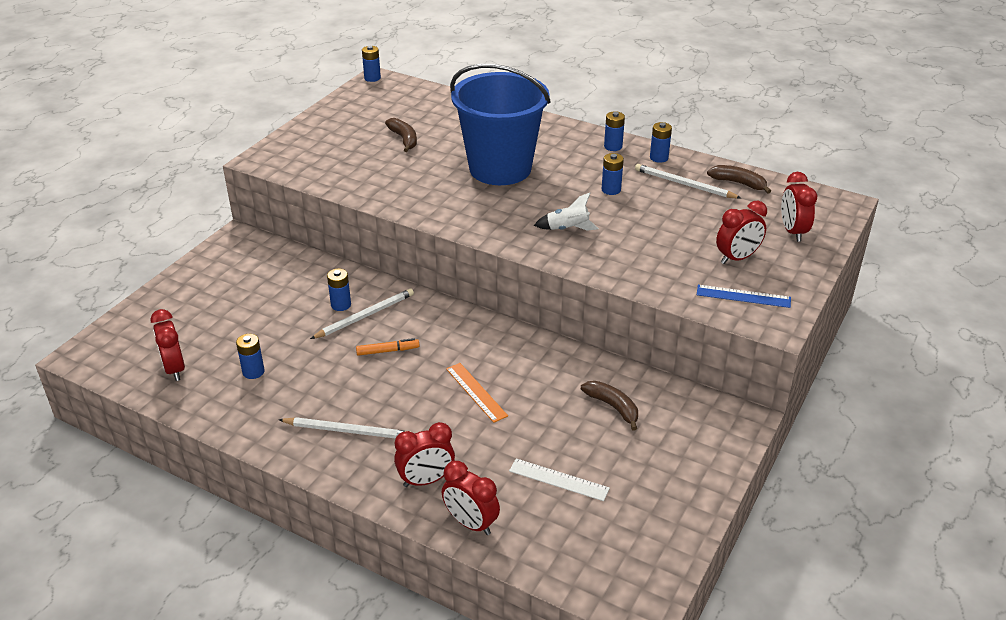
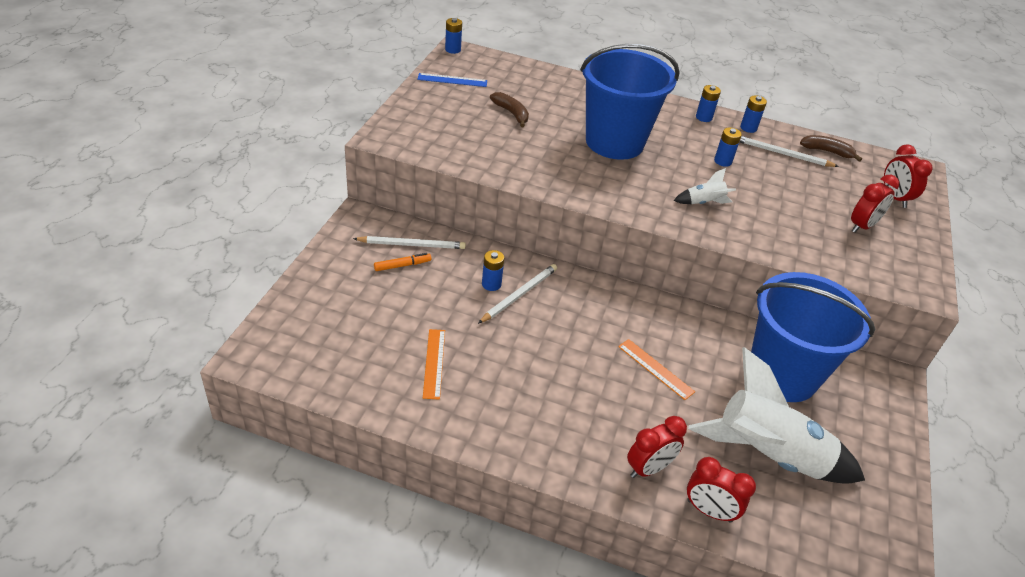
camera: 15 degrees left, 5 degrees up
red clock [150,309,185,381] -> none
blue battery [236,334,265,379] -> orange ruler [423,329,445,400]
white pencil [279,417,410,439] -> white pencil moved to [353,236,466,249]
orange marker [356,338,419,356] -> orange marker moved to [374,253,432,271]
white ruler [509,458,610,501] -> white rocket [688,347,865,484]
brown banana [581,381,638,431] -> blue bucket [751,272,875,402]
blue ruler [697,285,791,308] -> blue ruler moved to [417,73,487,87]

